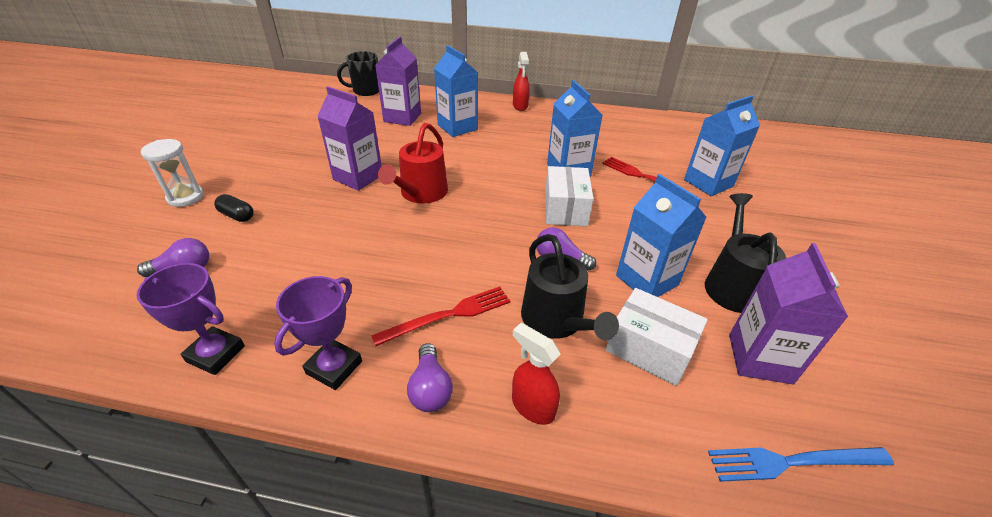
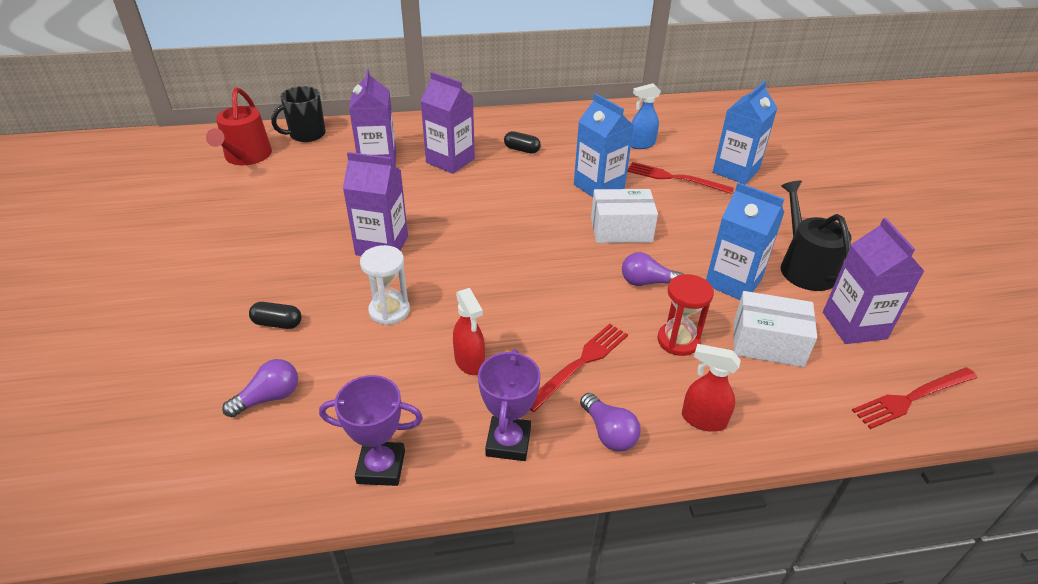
camera: 20 degrees left, 0 degrees up
white hourglass [141,139,204,207] -> white hourglass moved to [360,245,410,325]
red watering can [378,123,448,204] -> red watering can moved to [206,87,272,165]
blue carton [434,45,478,137] -> purple carton [420,72,475,174]
red spray bottle [513,52,530,111] -> red spray bottle moved to [453,288,485,375]
black watering can [521,234,619,341] -> red hourglass [657,274,714,356]
white box [545,166,594,226] -> white box turned 75 degrees counterclockwise [591,189,658,243]
blue fork [708,447,894,482] -> red fork [852,367,978,429]
none -> black capsule [504,131,541,154]
none -> blue spray bottle [631,83,661,149]

